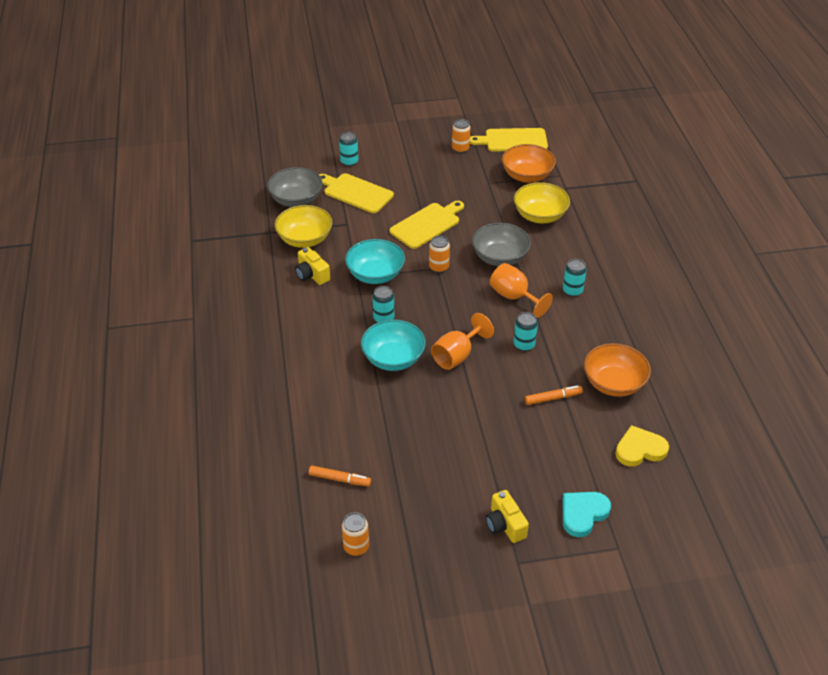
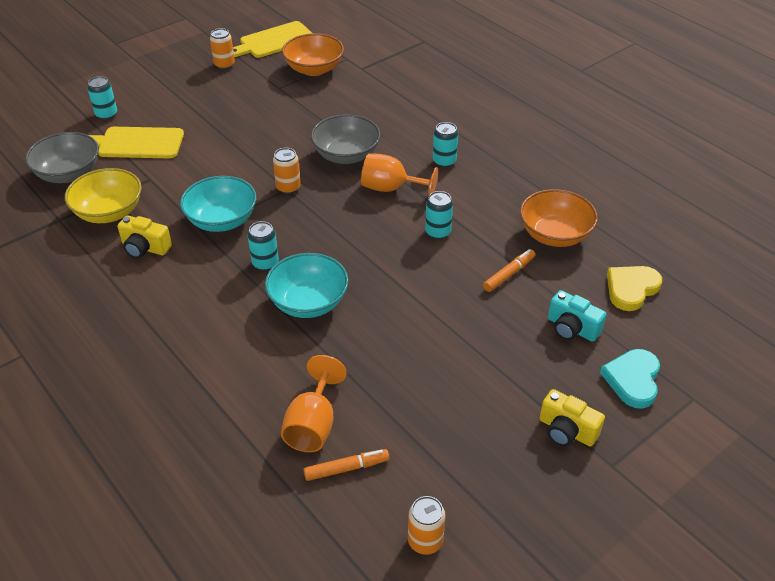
camera: 30 degrees left, 0 degrees up
yellow cutting board [390,201,464,249] -> none
orange goblet [431,313,494,370] -> orange goblet moved to [281,355,347,452]
yellow bowl [514,182,570,223] -> none
none -> turquoise camera [548,290,607,342]

